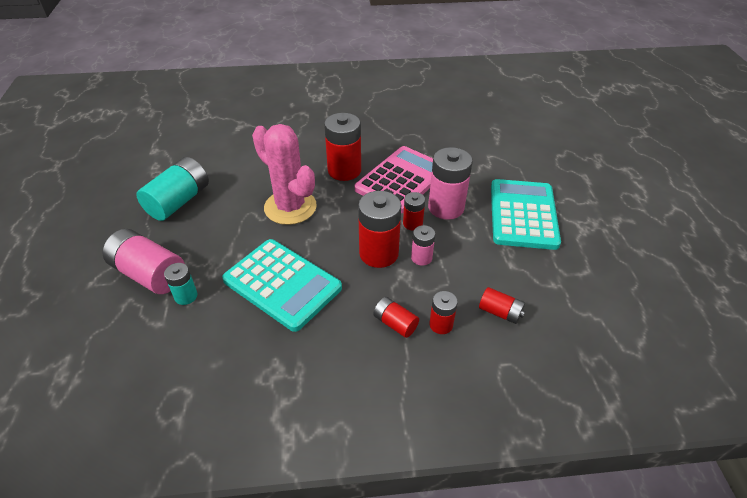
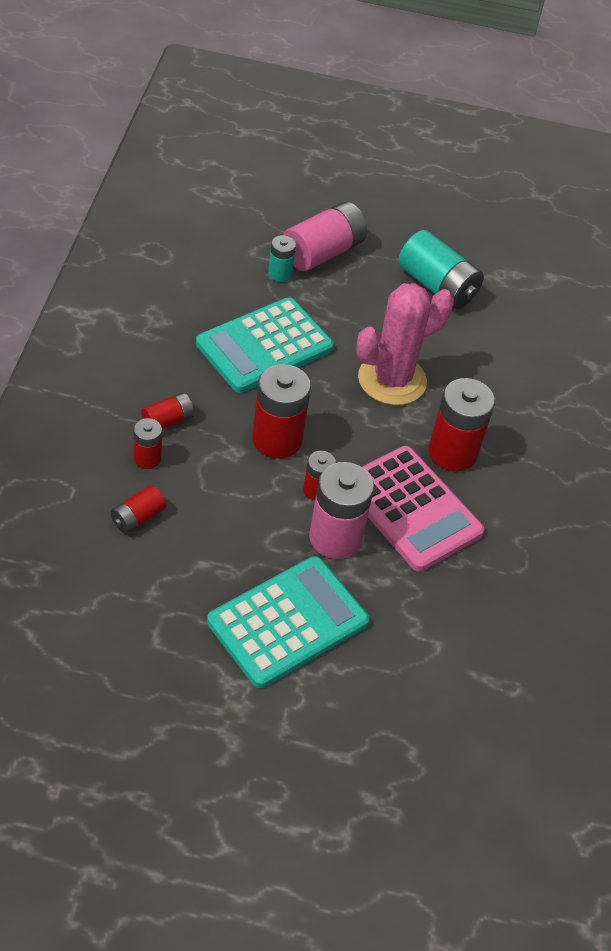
camera: 100 degrees right, 5 degrees up
pink battery [411,225,435,266] -> none
turquoise calculator [491,179,561,250] -> turquoise calculator turned 60 degrees counterclockwise [207,556,369,688]

